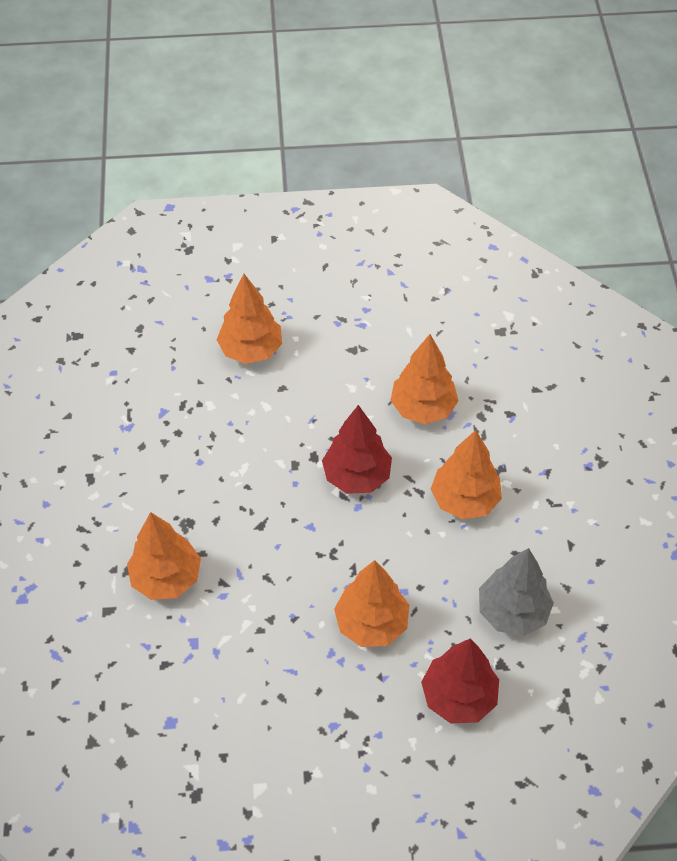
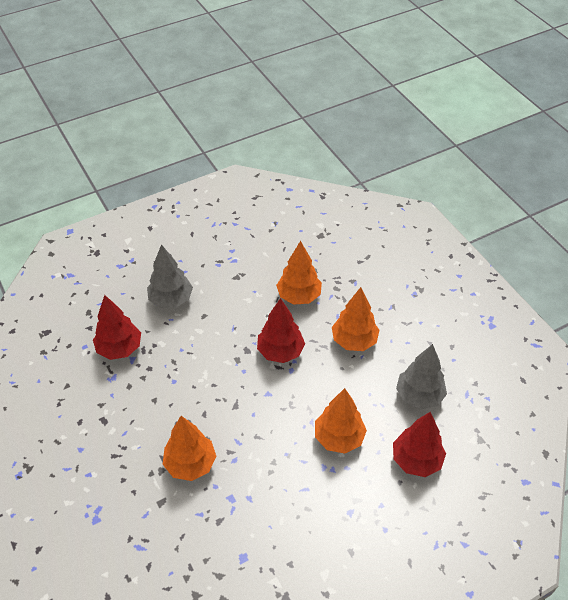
camera: 25 degrees left, 5 degrees down
orange tree [217,274,282,364] -> grey tree [147,244,193,308]
none -> red tree [93,295,141,360]

